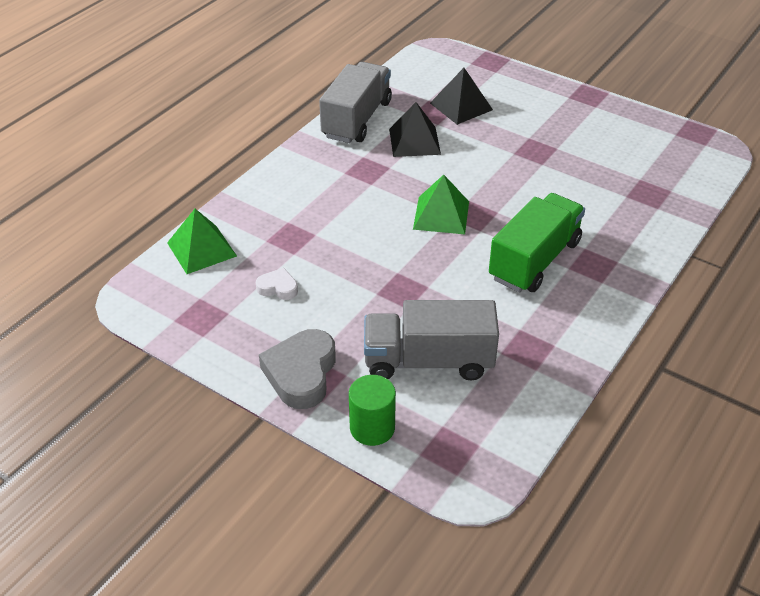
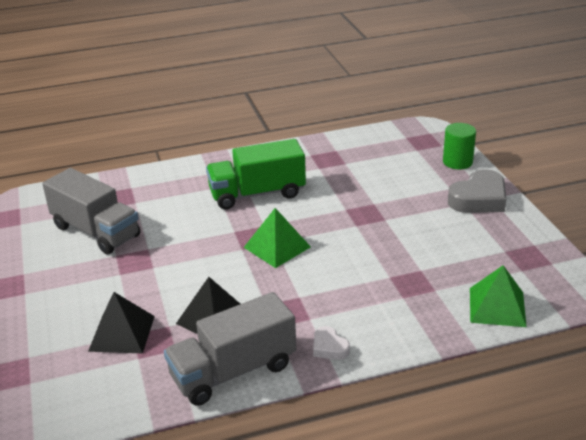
camera: 140 degrees left, 10 degrees down
white heart [256,268,298,300] -> white heart moved to [313,326,350,360]
grey truck [364,300,499,380] -> grey truck moved to [42,168,140,254]

